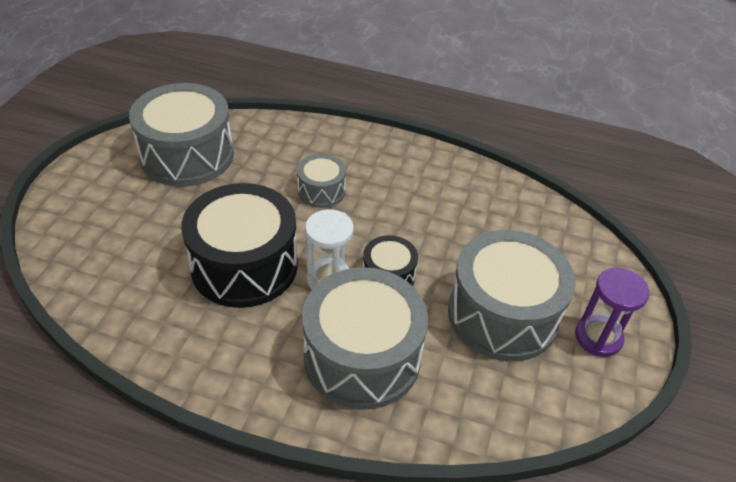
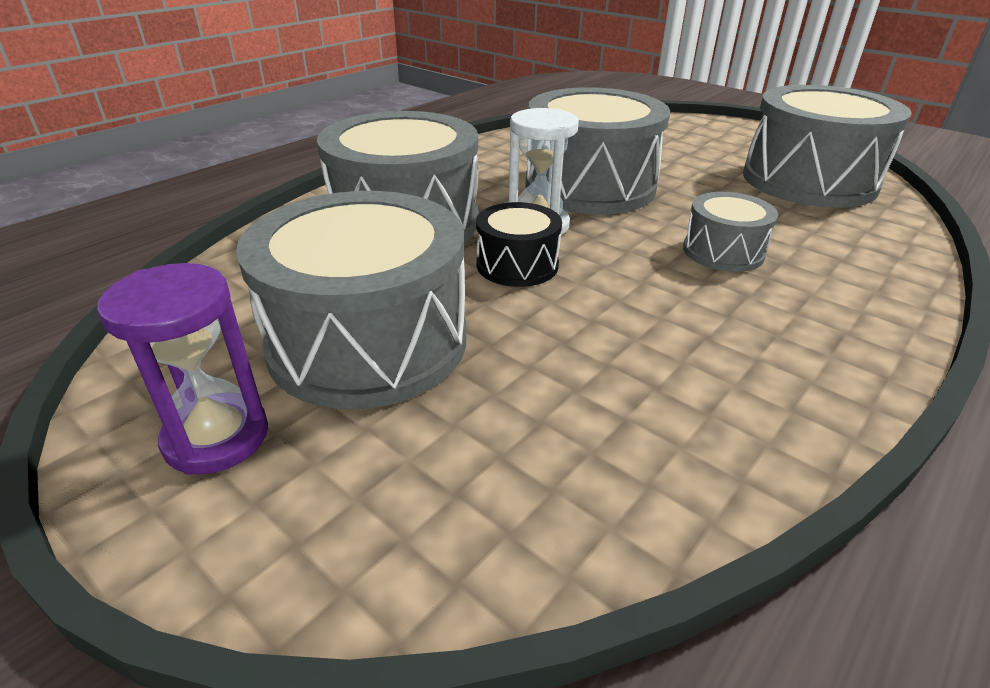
camera: 115 degrees right, 10 degrees down
black drum [181,183,298,308] -> grey drum [525,87,670,214]

